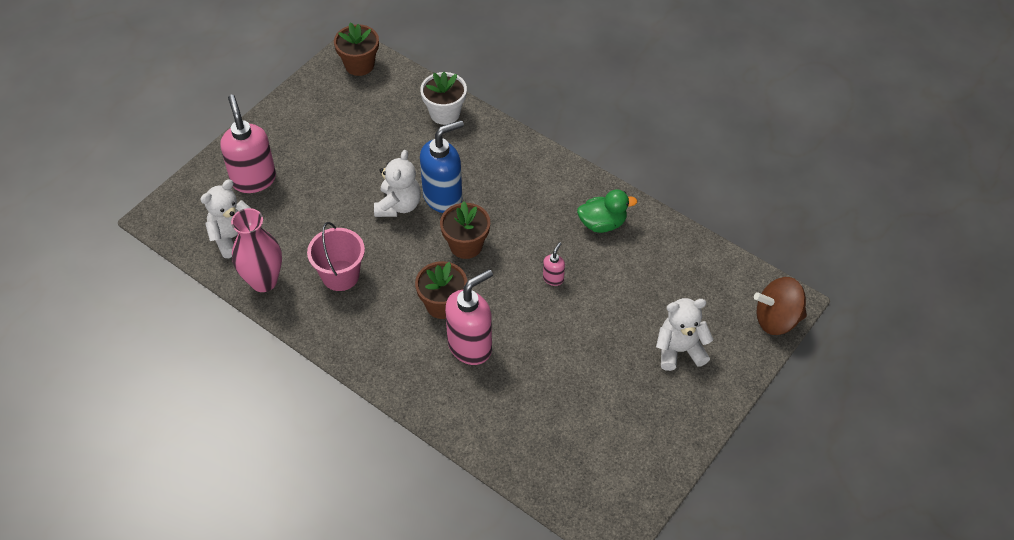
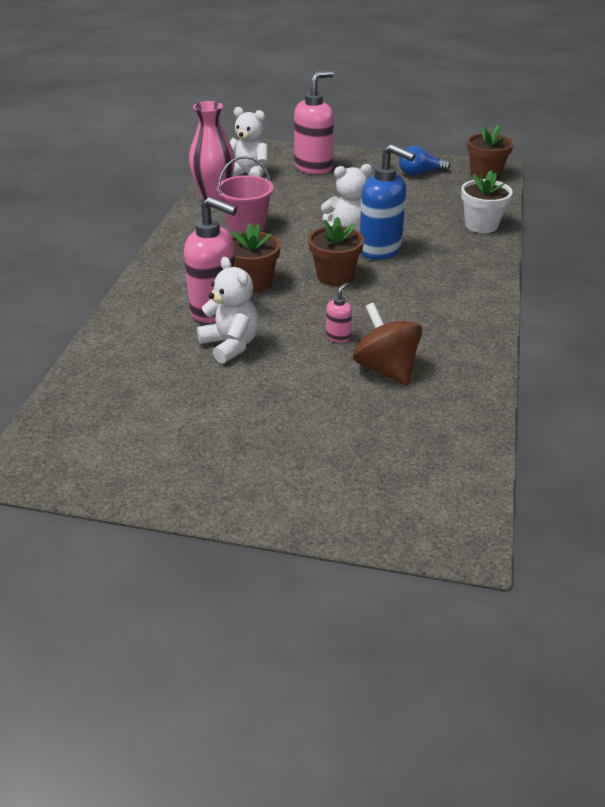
camera: 65 degrees right, 15 degrees down
pink soap dispenser [543,242,565,286] -> pink soap dispenser turned 60 degrees counterclockwise [326,282,352,343]
green duck [577,190,637,233] -> none
white teddy bear [656,298,714,371] -> white teddy bear moved to [197,257,259,364]
brown spinning top [754,277,807,335] -> brown spinning top moved to [353,303,422,386]
none -> blue light bulb [399,146,450,176]

